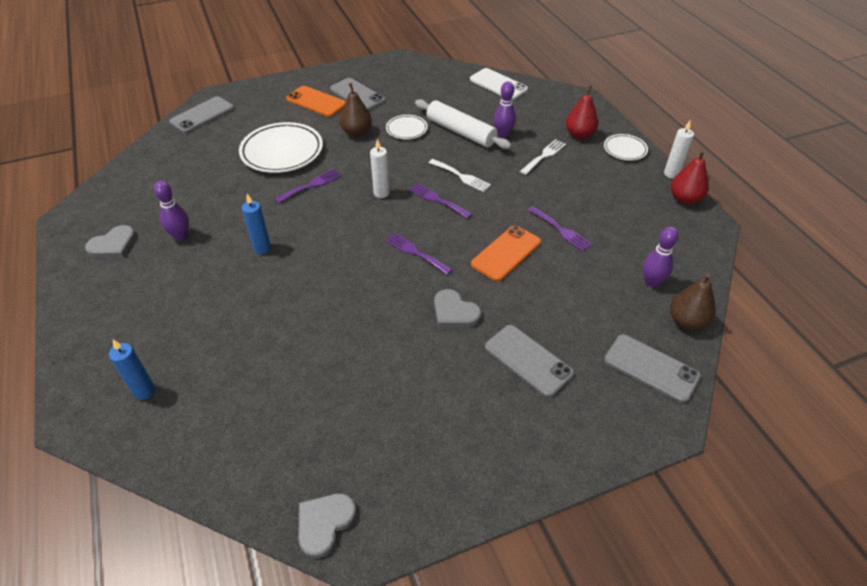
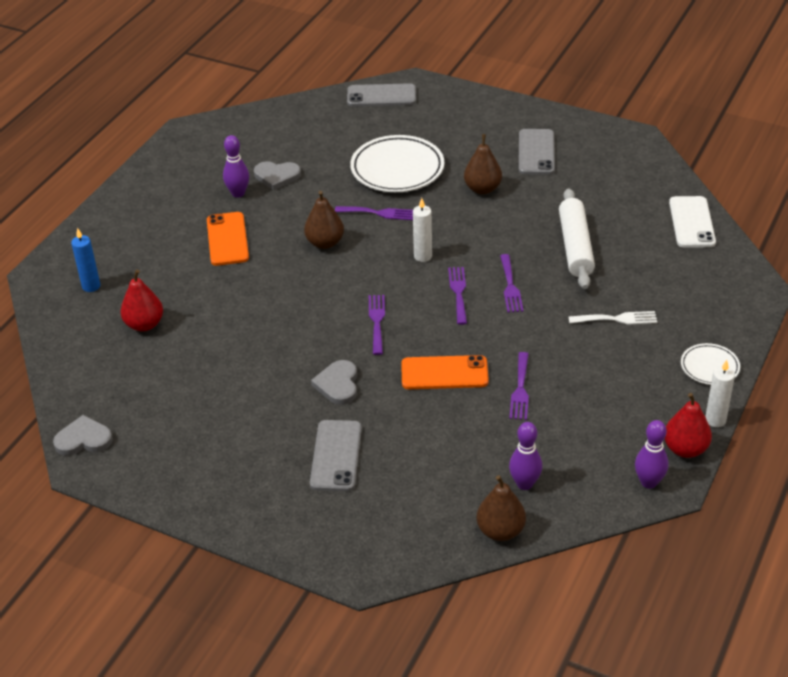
camera: 50 degrees right, 5 degrees down
grey heart [85,225,136,258] -> grey heart moved to [254,161,301,190]
blue candle [242,194,271,254] -> none
orange phone [286,86,346,117] -> orange phone moved to [207,212,249,266]
white plate [386,115,428,139] -> none
white fork [429,159,491,192] -> purple fork [500,254,524,313]
purple bowling pin [494,81,516,138] -> purple bowling pin moved to [635,420,669,489]
red pear [566,85,599,139] -> red pear moved to [120,270,163,331]
grey phone [604,334,701,403] -> none
none -> brown pear [304,191,344,249]

